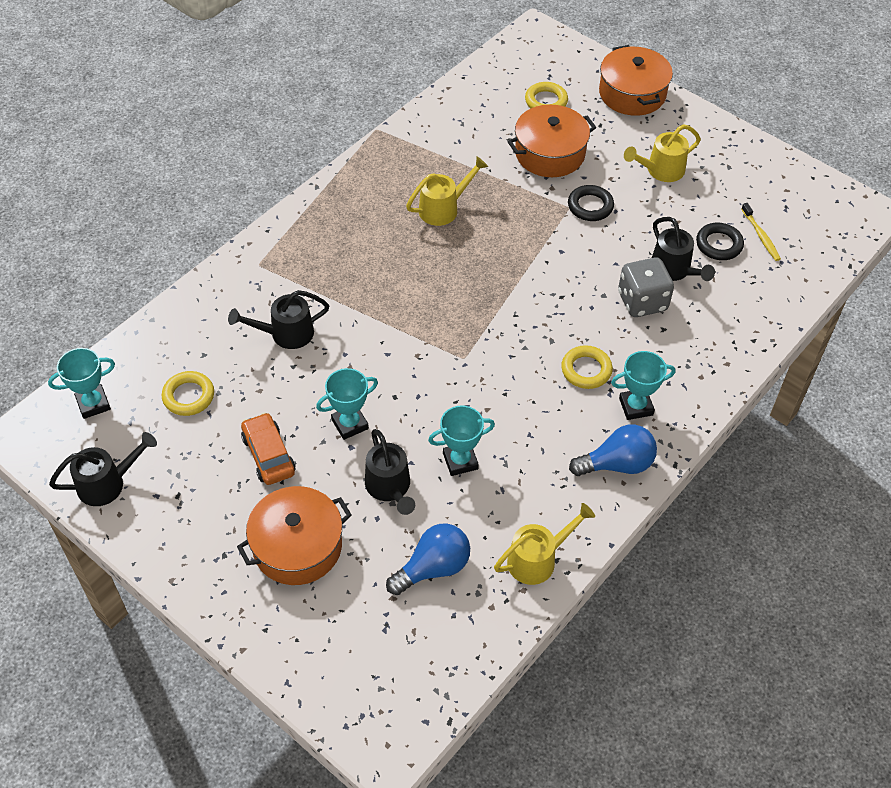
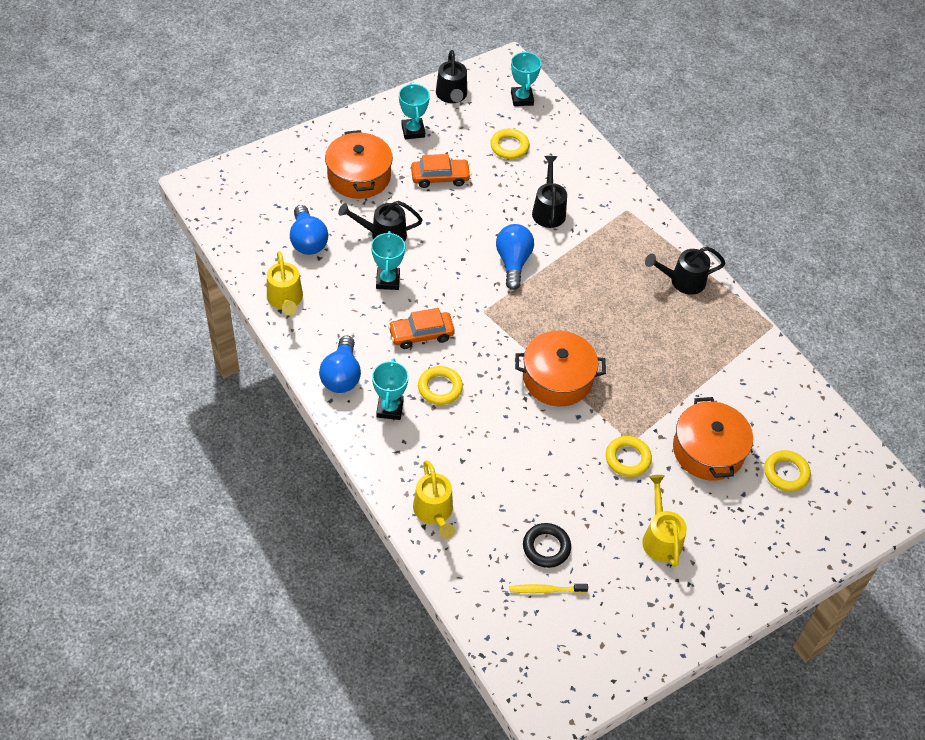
camera: 105 degrees right, 0 degrees up
turquoise trophy [316,368,378,440] -> turquoise trophy moved to [399,83,430,139]
yellow watering can [406,157,488,226] -> yellow watering can moved to [413,460,455,539]
black ring [568,185,614,221] -> yellow ring [606,436,652,477]
orange pot [599,45,673,116] -> orange pot moved to [515,331,606,406]
grey dice [618,258,674,317] -> none
black watering can [652,217,715,281] -> black watering can moved to [645,247,725,295]
none -> orange car [388,308,455,349]
none -> blue light bulb [496,224,534,290]

